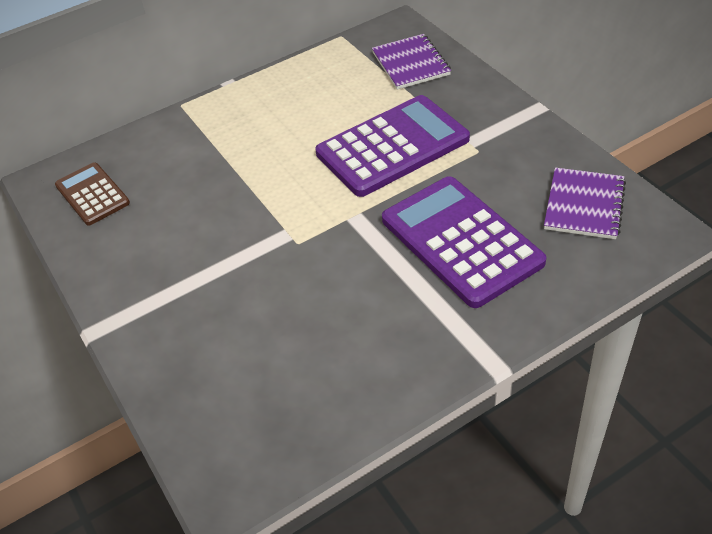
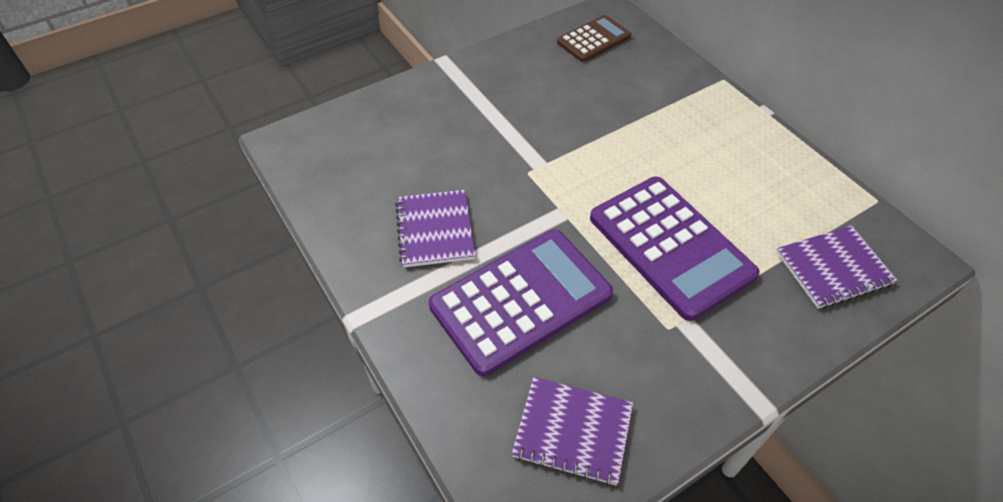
camera: 85 degrees right, 5 degrees up
none -> purple notebook [395,190,475,267]

